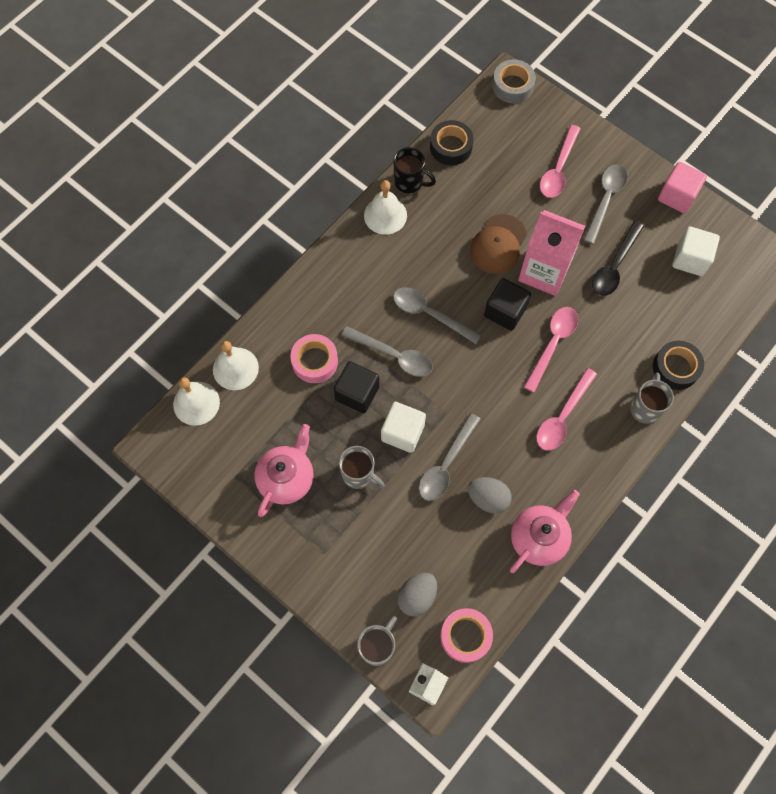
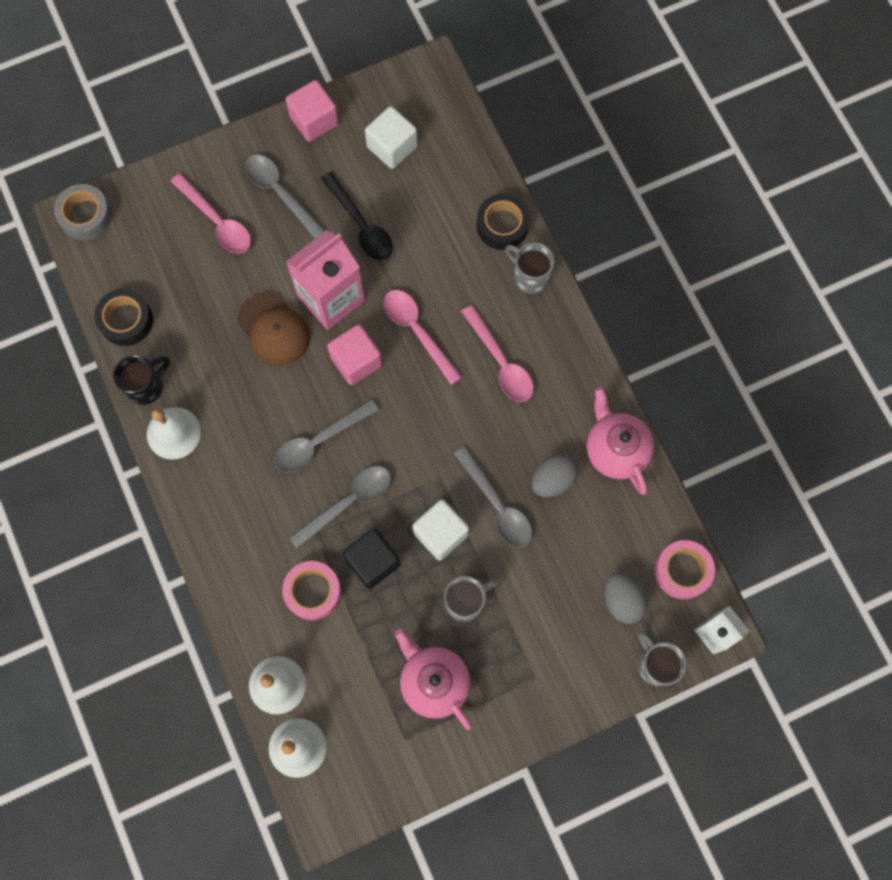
camera: 65 degrees left, 5 degrees up
black cube [484,278,531,331] -> pink cube [327,324,382,385]

